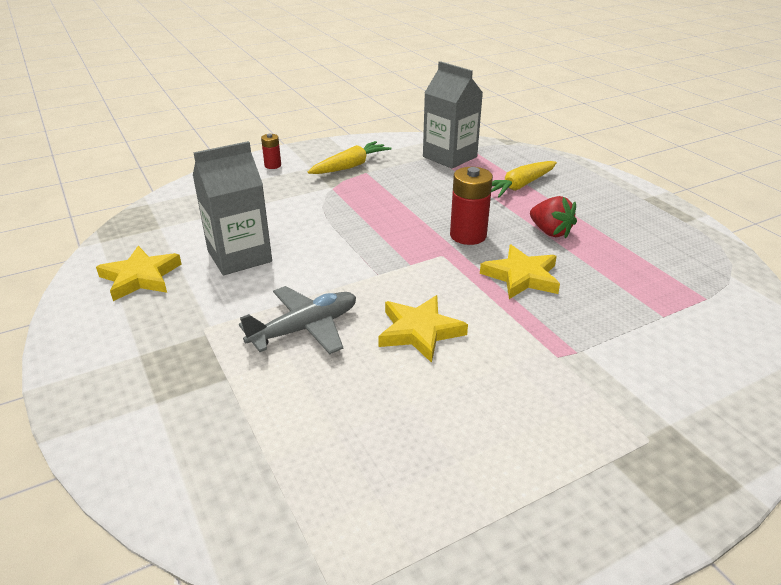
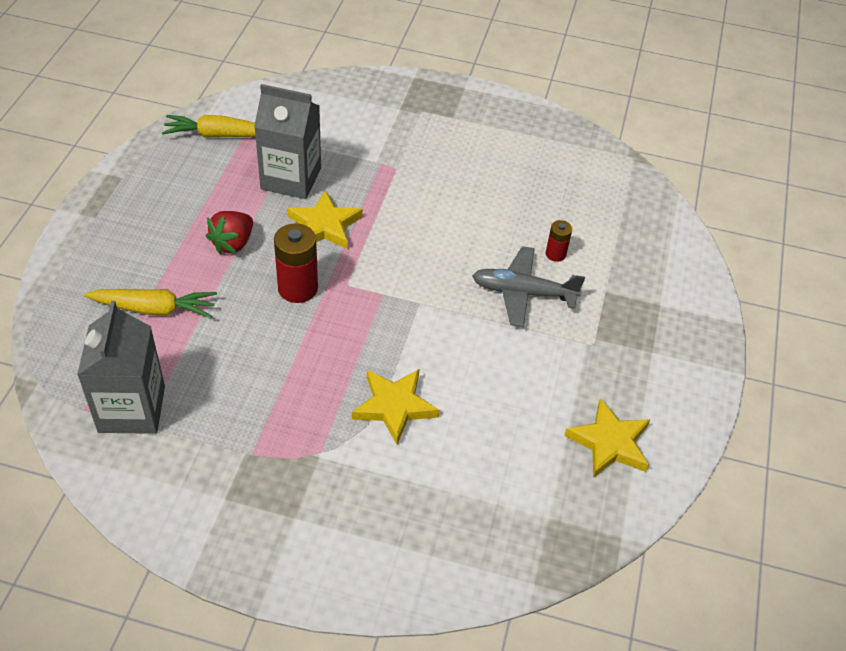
camera: 140 degrees left, 15 degrees up
grey carton [193,141,272,275] -> grey carton moved to [254,84,321,199]
red battery [261,134,281,169] -> red battery moved to [546,220,572,262]
yellow carrot [308,141,391,174] -> yellow carrot moved to [162,115,256,138]
yellow star [378,295,468,363] -> yellow star moved to [352,369,439,444]
red strawberry [530,196,577,239] -> red strawberry turned 150 degrees counterclockwise [206,211,253,254]

